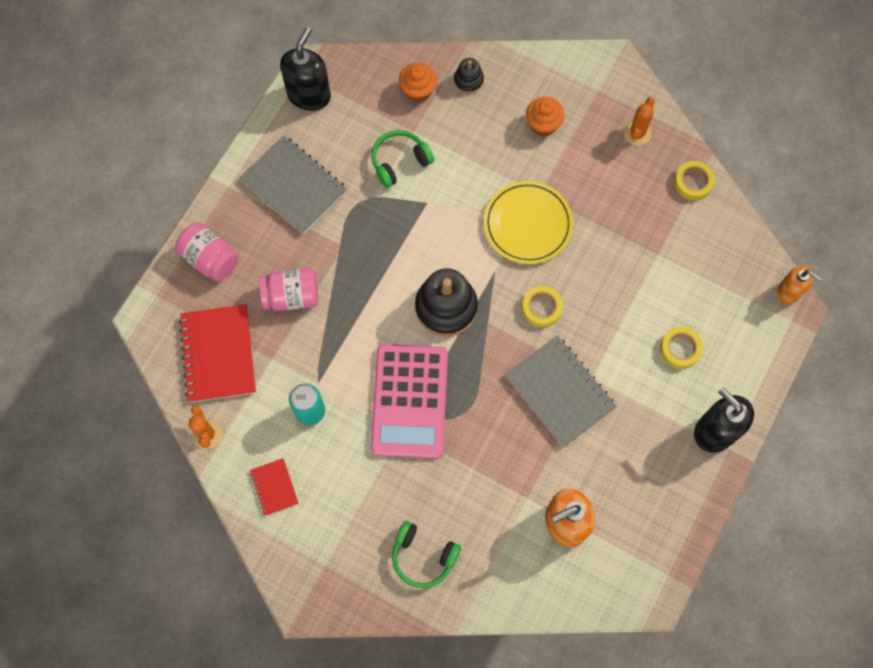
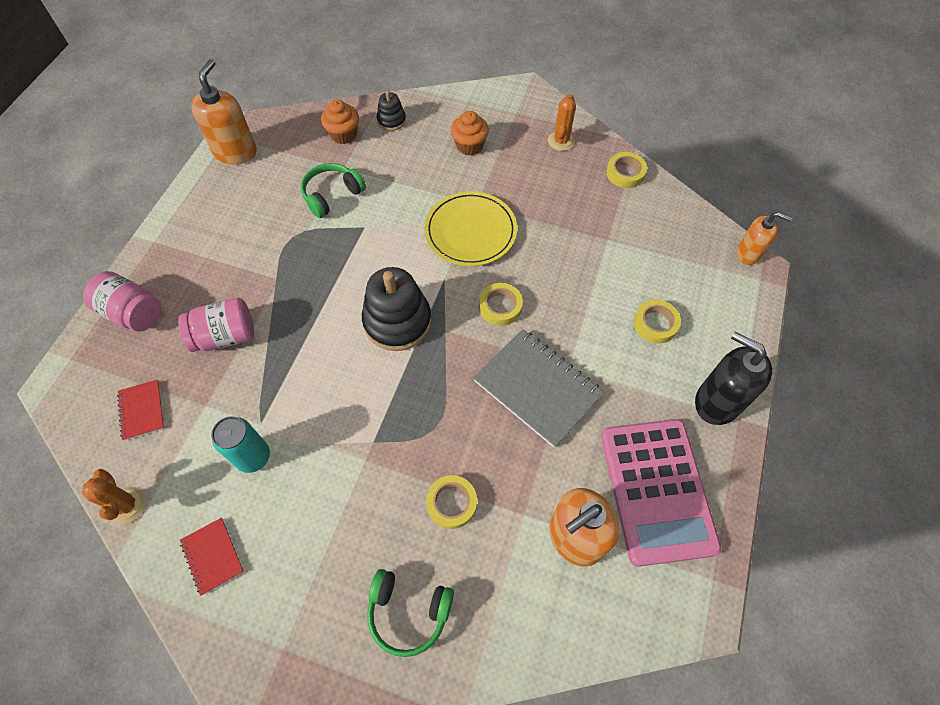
camera: 10 degrees left, 10 degrees down
red notebook [179,304,256,403] -> red notebook [117,380,165,441], size x0.51
grey notebook [239,135,347,234] -> none
black soap dispenser [280,27,331,111] -> orange soap dispenser [191,59,257,165]
pink calculator [370,344,448,459] -> pink calculator moved to [601,419,722,567]
none -> yellow tape [426,475,477,529]

